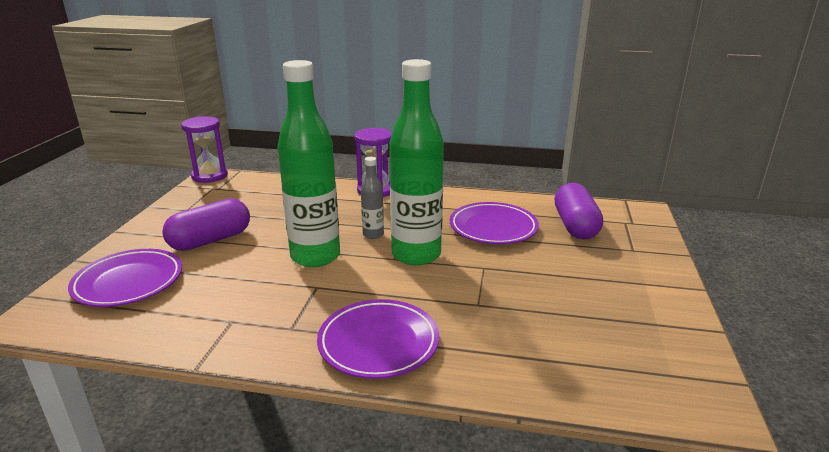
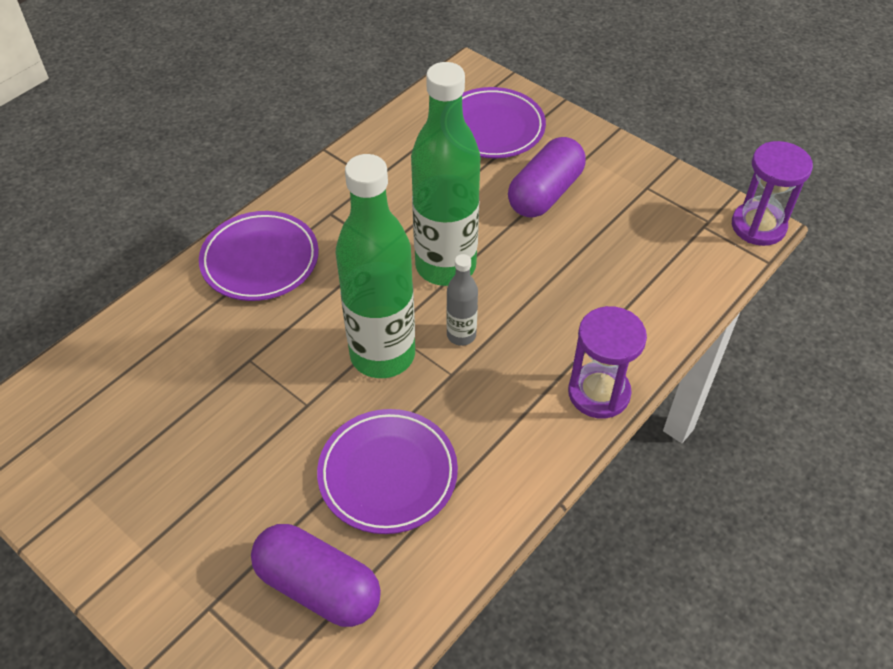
camera: 120 degrees right, 25 degrees up
purple capsule [162,198,250,251] -> purple capsule turned 45 degrees clockwise [508,137,586,218]

